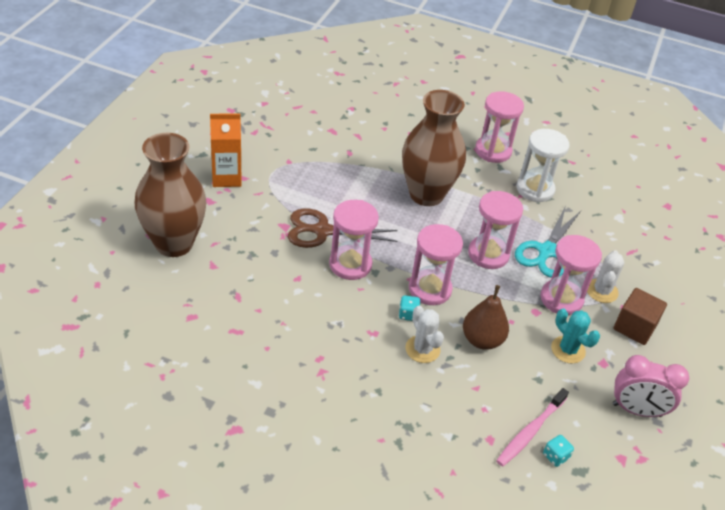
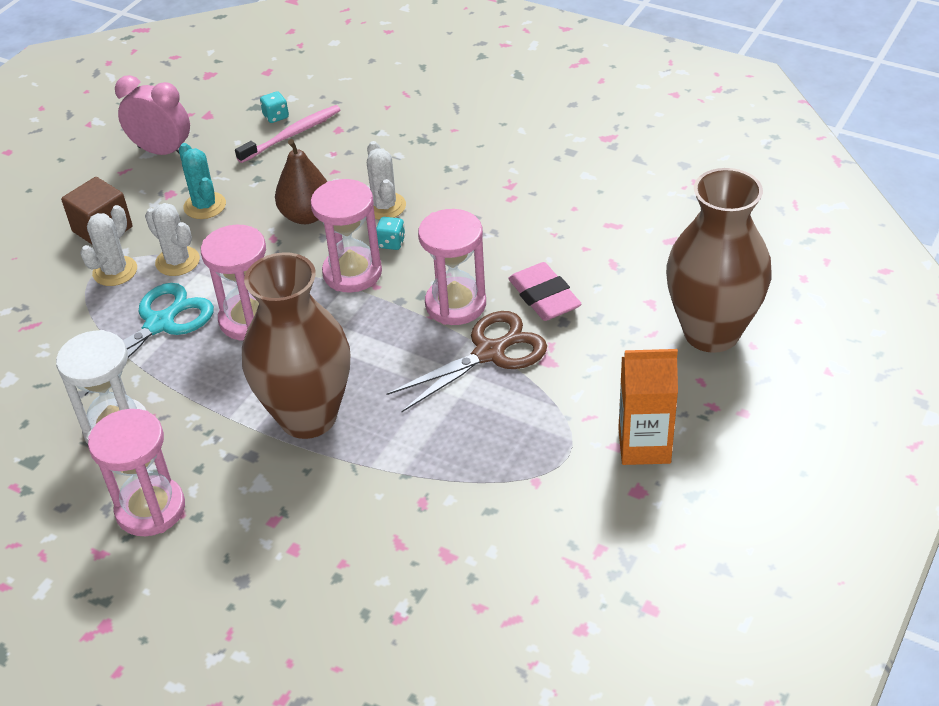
camera: 165 degrees left, 0 degrees up
brown scissors [288,208,398,248] -> brown scissors turned 45 degrees counterclockwise [387,311,547,412]
pink hourglass [540,235,602,315] -> white cactus [145,203,200,276]
none -> pink eraser [508,262,581,321]

